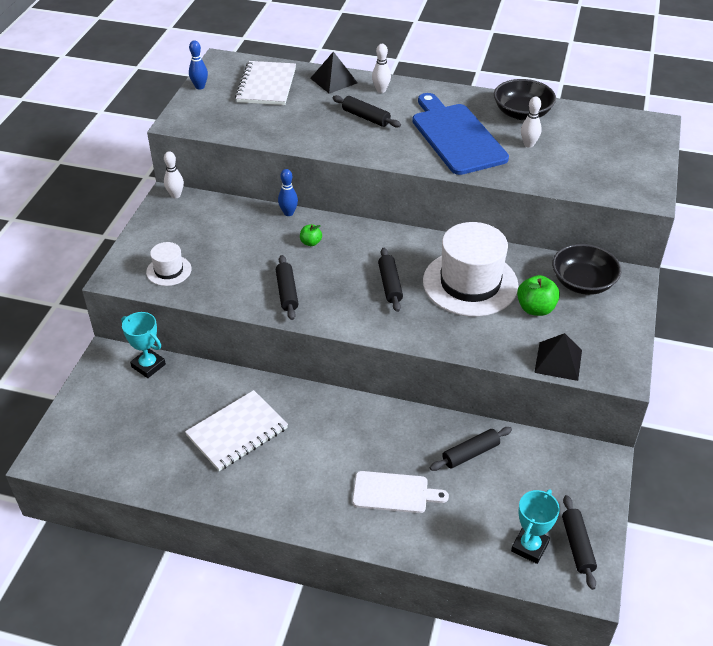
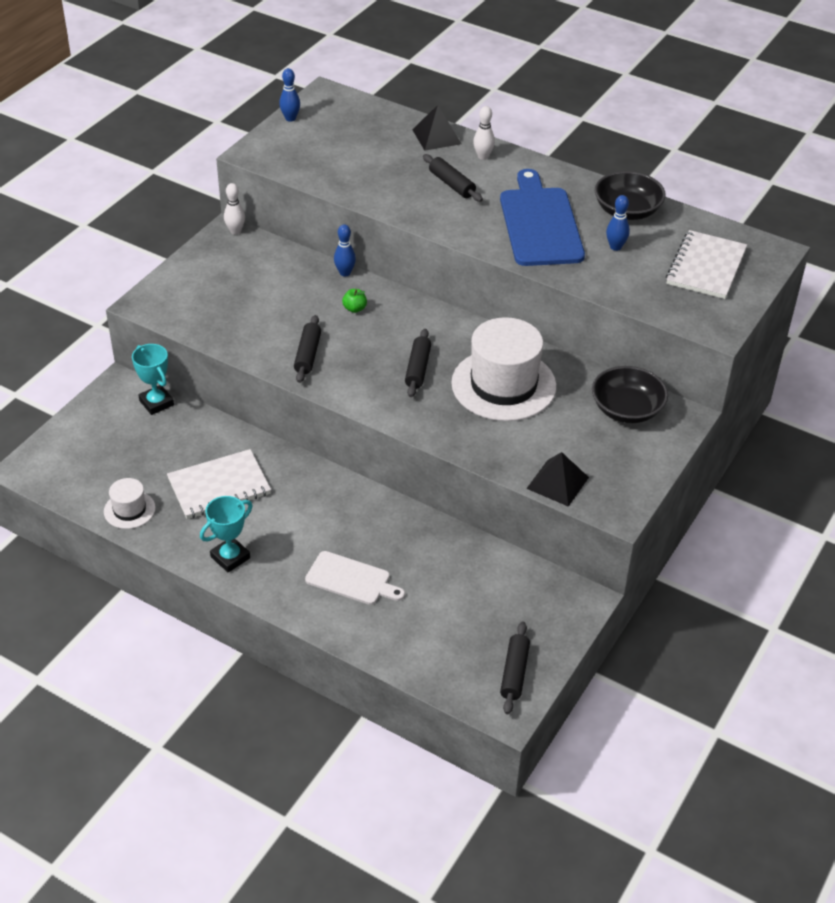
camera: 15 degrees right, 0 degrees up
white hat [146,242,191,286] -> white hat moved to [104,478,156,529]
white notebook [235,61,296,105] -> white notebook moved to [666,230,747,299]
black rolling pin [430,427,512,471] -> none
turquoise trophy [511,489,560,564] -> turquoise trophy moved to [200,496,253,573]
green apple [517,275,560,316] -> none
white bowling pin [521,97,542,148] -> blue bowling pin [606,195,630,251]

